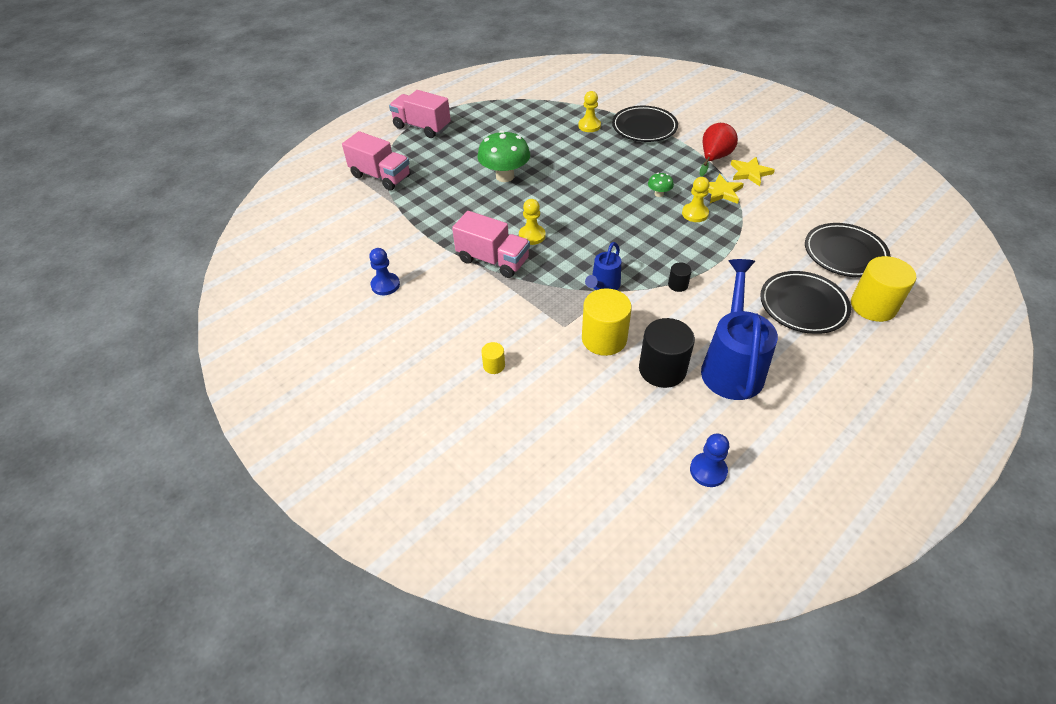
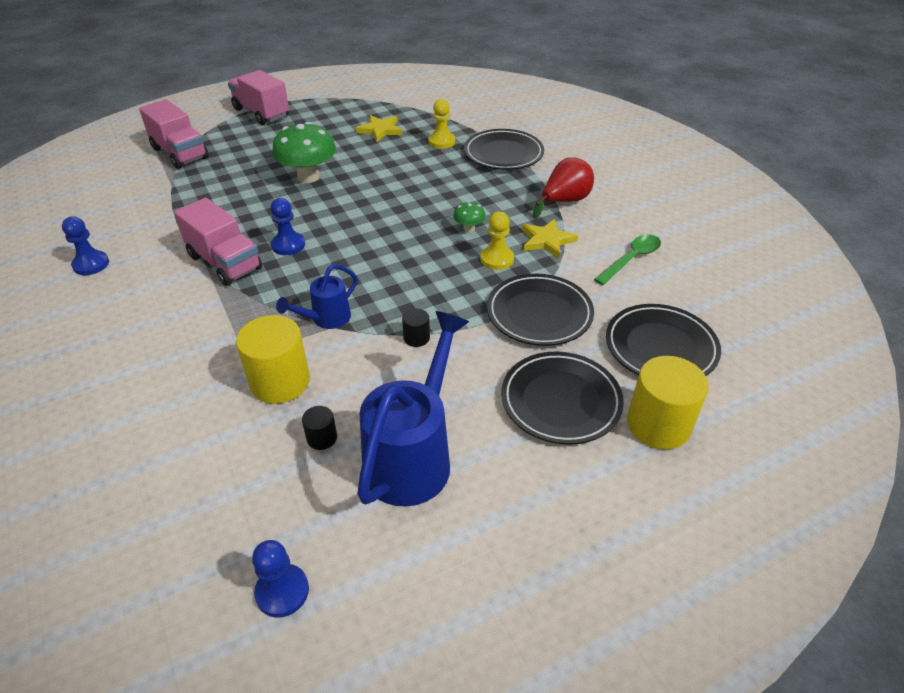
camera: 15 degrees right, 5 degrees down
yellow cylinder [481,342,505,374] -> none
yellow pawn [519,199,546,245] -> blue pawn [271,198,305,255]
black cylinder [639,318,695,388] -> black cylinder [302,406,337,450], size x0.47
yellow star [730,157,775,186] -> yellow star moved to [356,115,402,142]
none -> black plate [487,274,594,346]
none -> green spoon [594,234,661,285]

